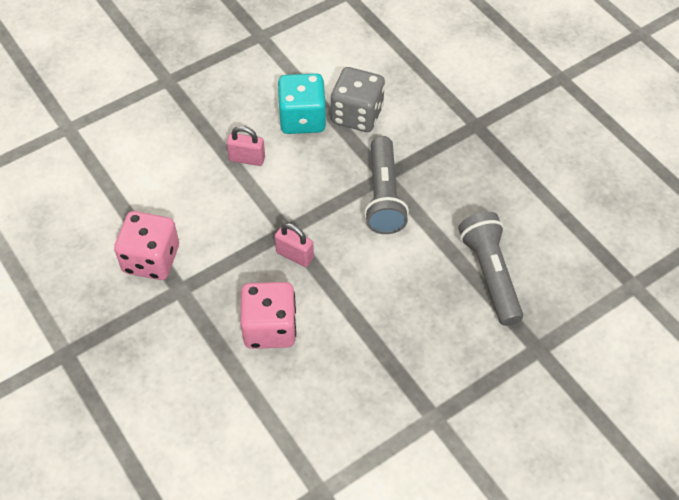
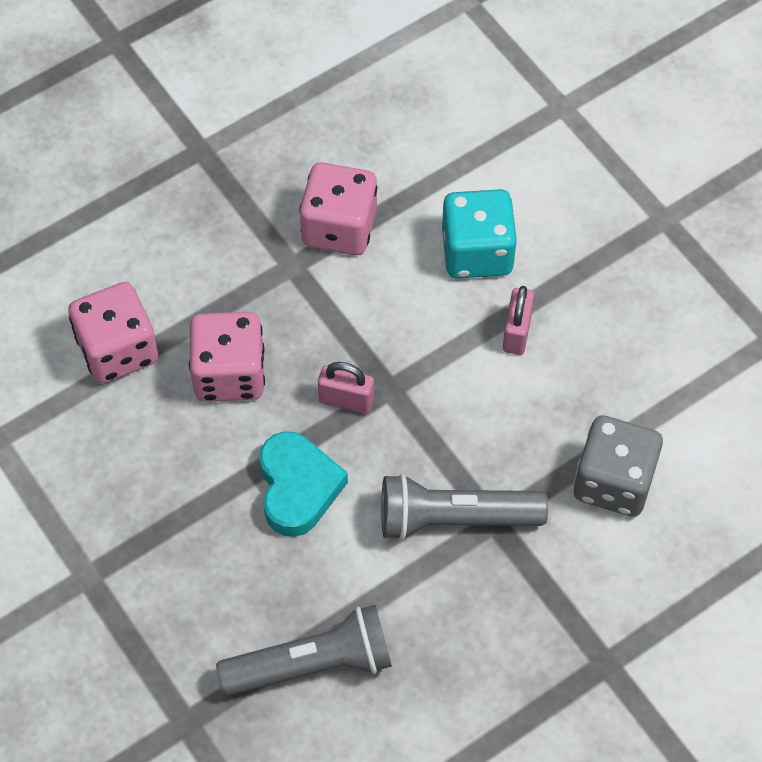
camera: 90 degrees right, 5 degrees up
pink padlock [275,223,314,267] -> pink padlock turned 75 degrees clockwise [318,362,374,414]
turquoise dice [277,73,326,134] -> turquoise dice moved to [442,189,517,279]
none -> pink dice [68,282,158,383]
none -> turquoise heart [259,431,348,537]

